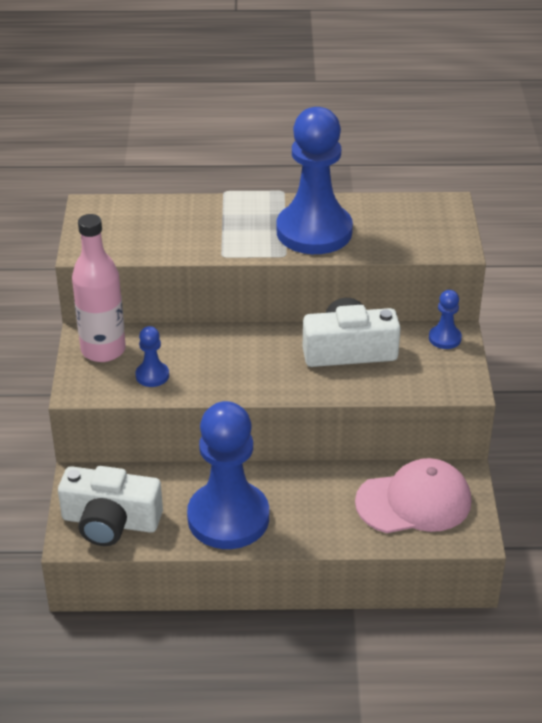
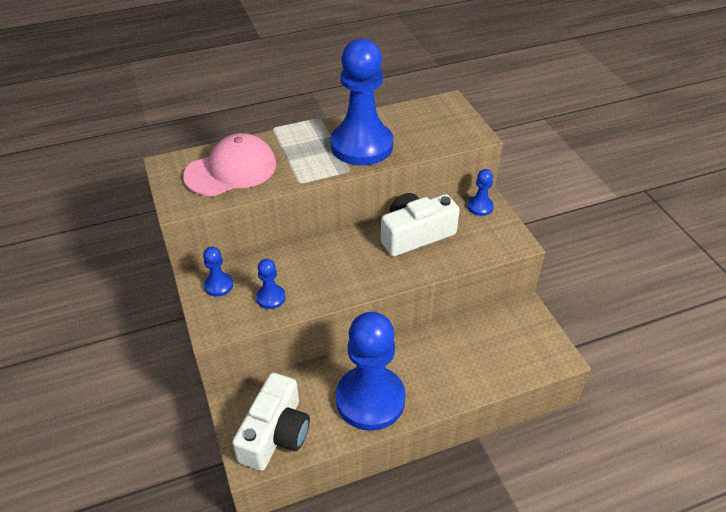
camera: 20 degrees left, 5 degrees up
white camera [58,466,163,546] -> white camera turned 60 degrees counterclockwise [232,372,310,471]
pink bottle [72,214,126,362] -> blue pawn [203,247,233,296]
pink cap [355,458,471,533] -> pink cap moved to [183,133,276,196]

